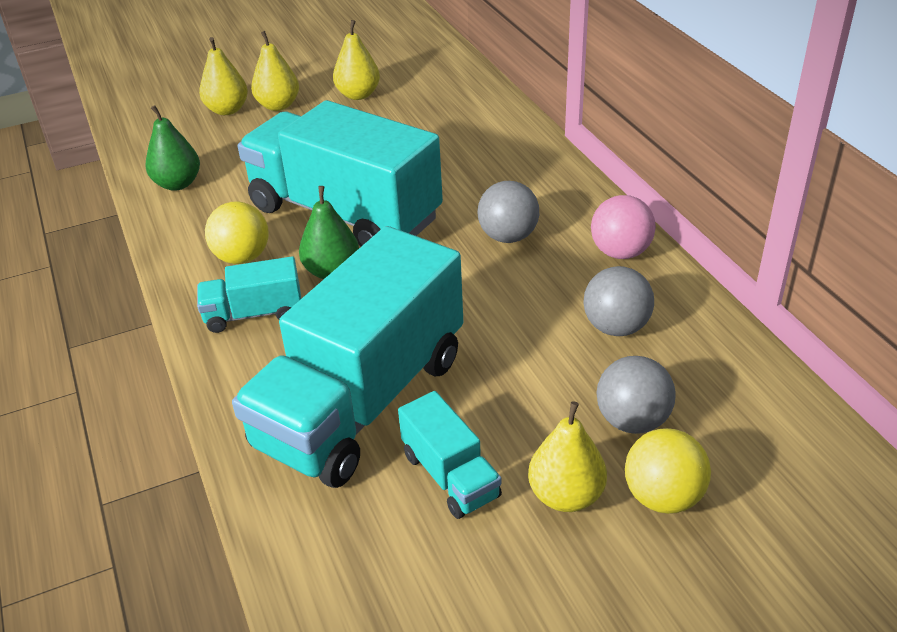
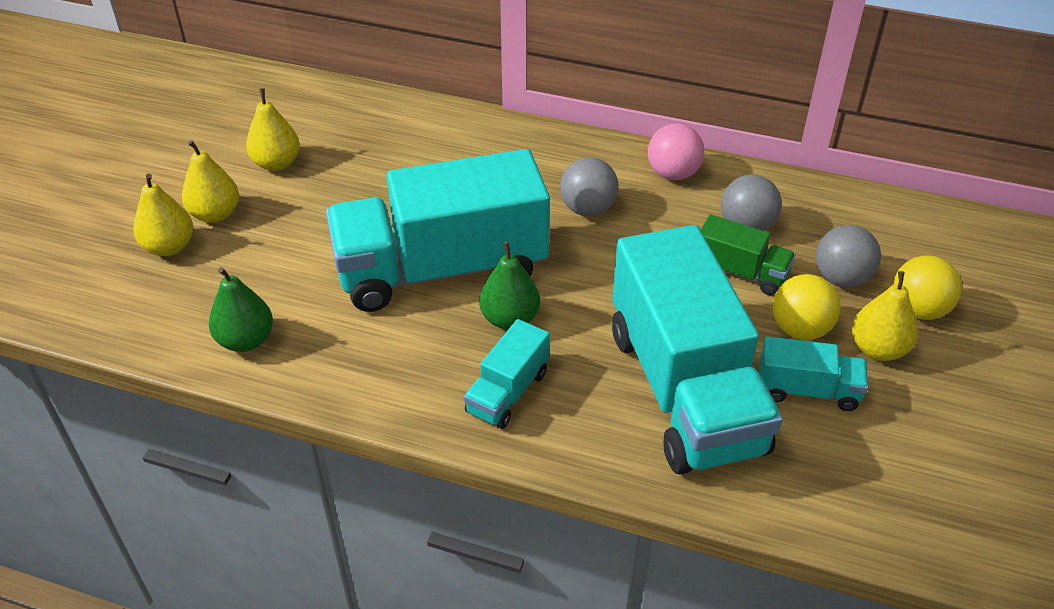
camera: 50 degrees left, 5 degrees up
yellow ball [205,201,269,264] -> yellow ball moved to [773,274,841,340]
none -> green truck [701,215,795,295]

